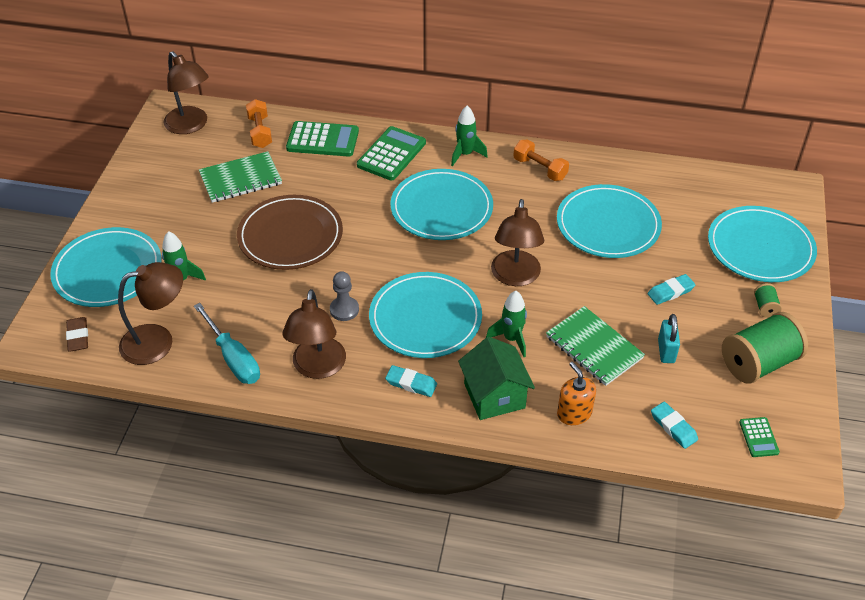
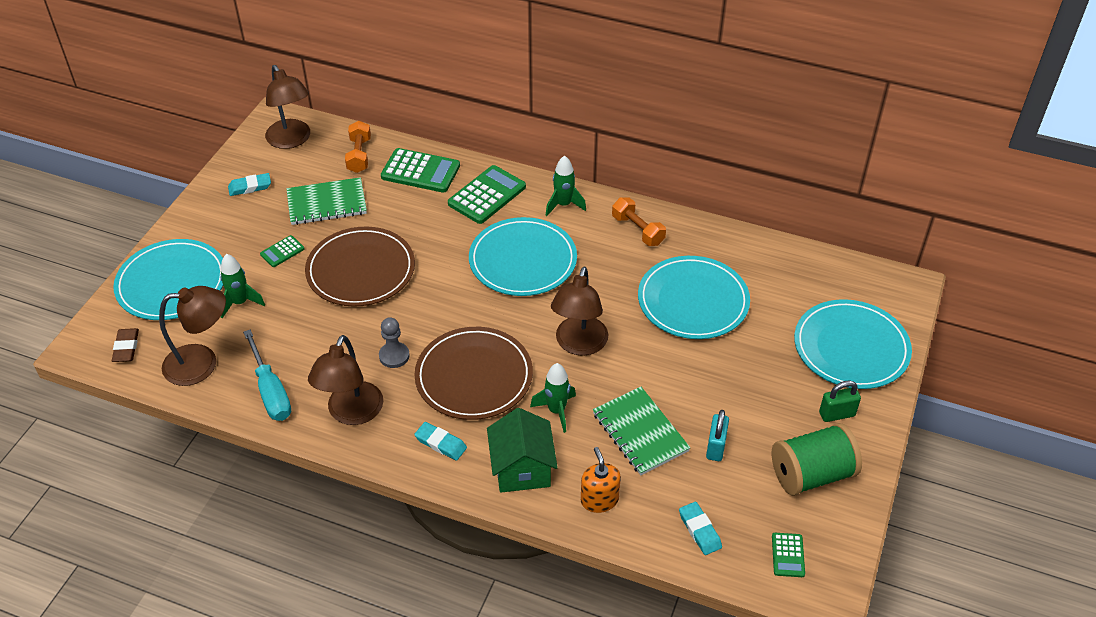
camera: 10 degrees right, 0 degrees up
turquoise plate [369,272,482,358] -> brown plate [415,327,533,420]
turquoise eraser [648,274,695,305] -> turquoise eraser moved to [228,173,271,196]
green spool [754,283,782,318] -> green padlock [819,380,861,422]
none -> green calculator [260,235,305,267]

